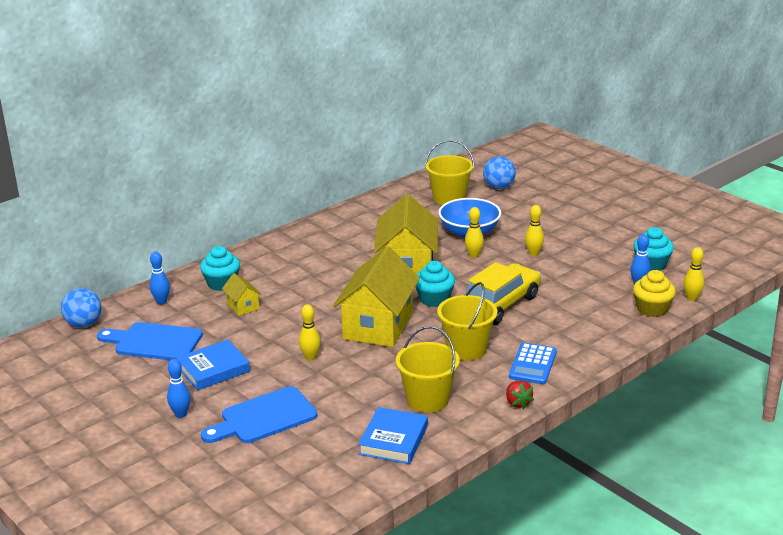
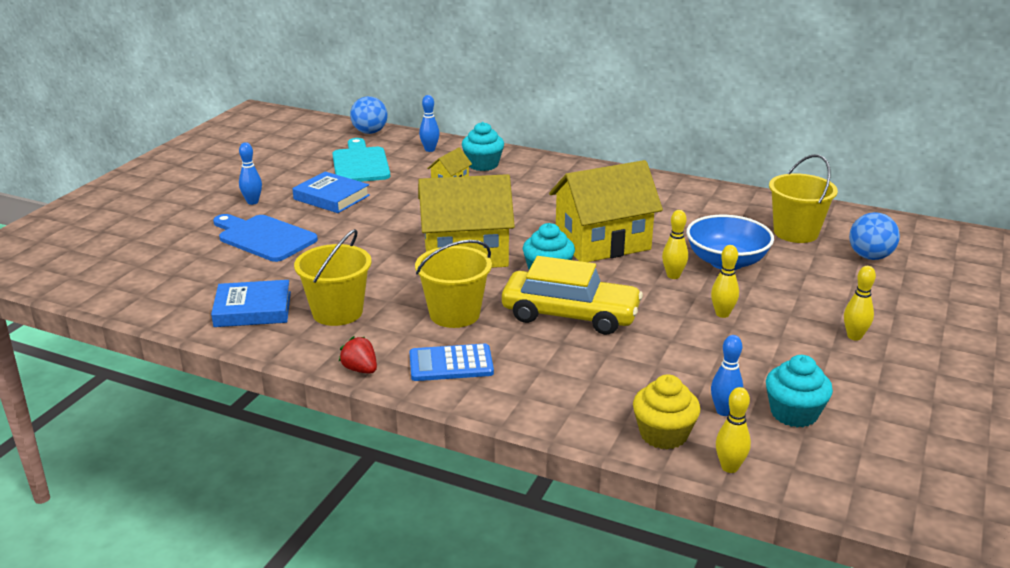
camera: 65 degrees right, 0 degrees up
blue cutting board [97,322,203,360] -> turquoise cutting board [332,138,390,182]
yellow bowling pin [299,304,321,361] -> yellow bowling pin moved to [844,266,876,341]
red strawberry [506,381,534,409] -> red strawberry turned 90 degrees clockwise [339,336,377,374]

